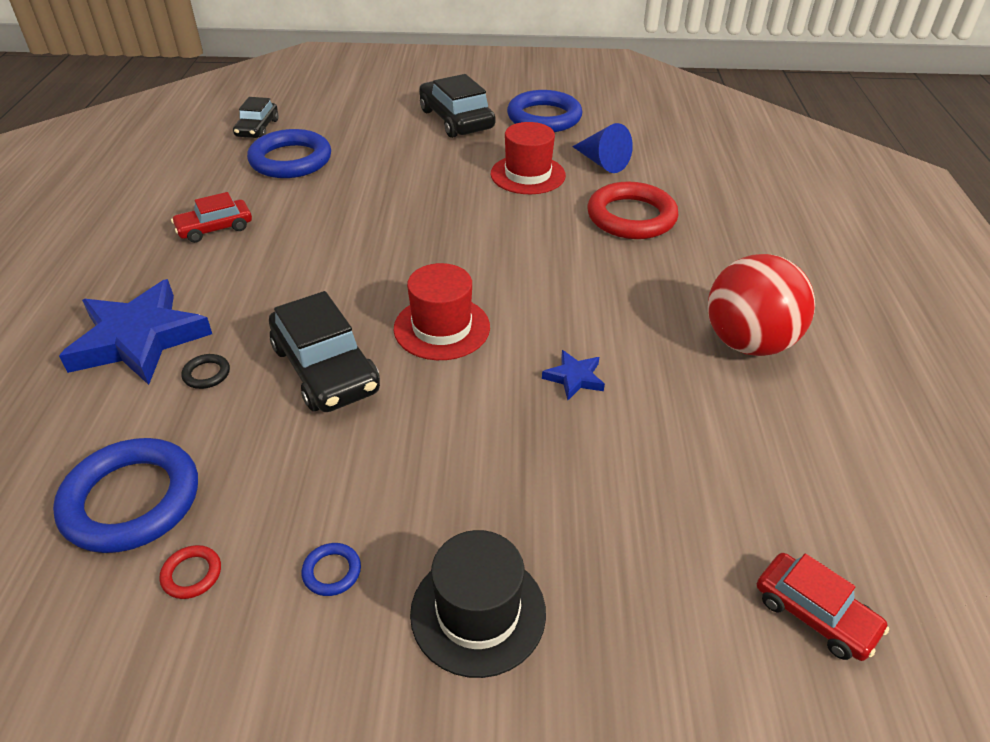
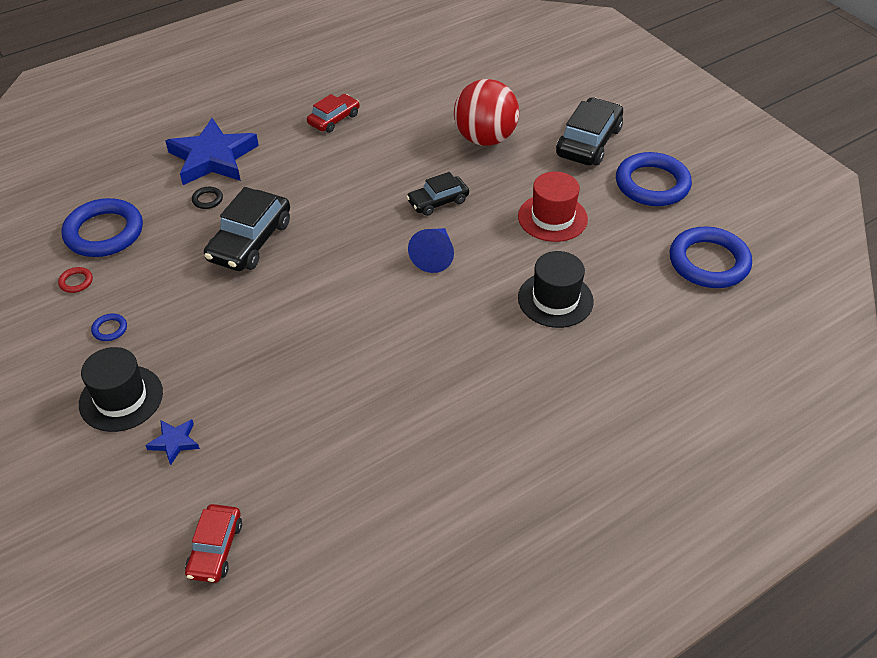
camera: 55 degrees right, 5 degrees up
red car [171,192,252,243] -> red car turned 105 degrees clockwise [307,94,360,133]
black car [233,97,279,138] -> black car moved to [407,172,469,216]
blue ring [247,129,331,178] -> blue ring moved to [669,226,752,288]
red hat [394,263,490,360] -> none
blue star [542,350,605,400] -> blue star moved to [145,419,200,465]
blue cone [572,123,633,173] -> blue cone moved to [408,228,454,273]
red ring [587,182,678,239] -> black hat [518,251,594,328]
red ball [708,254,815,356] -> red ball moved to [454,79,519,146]

